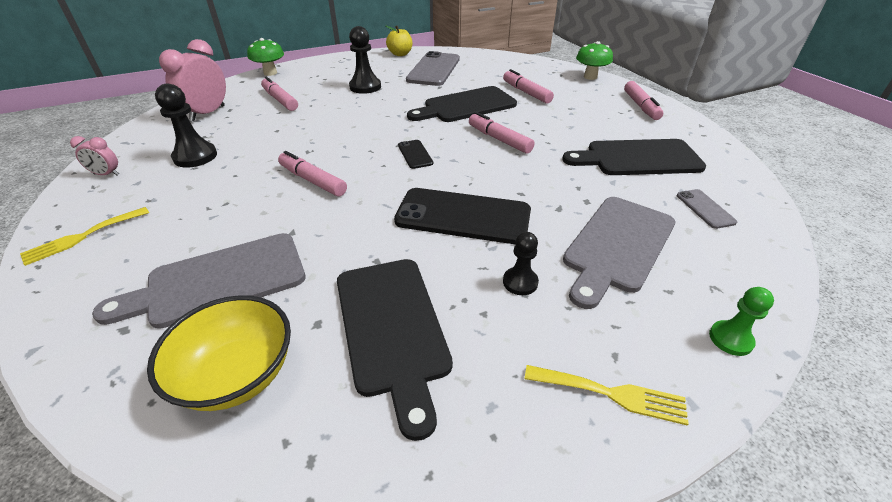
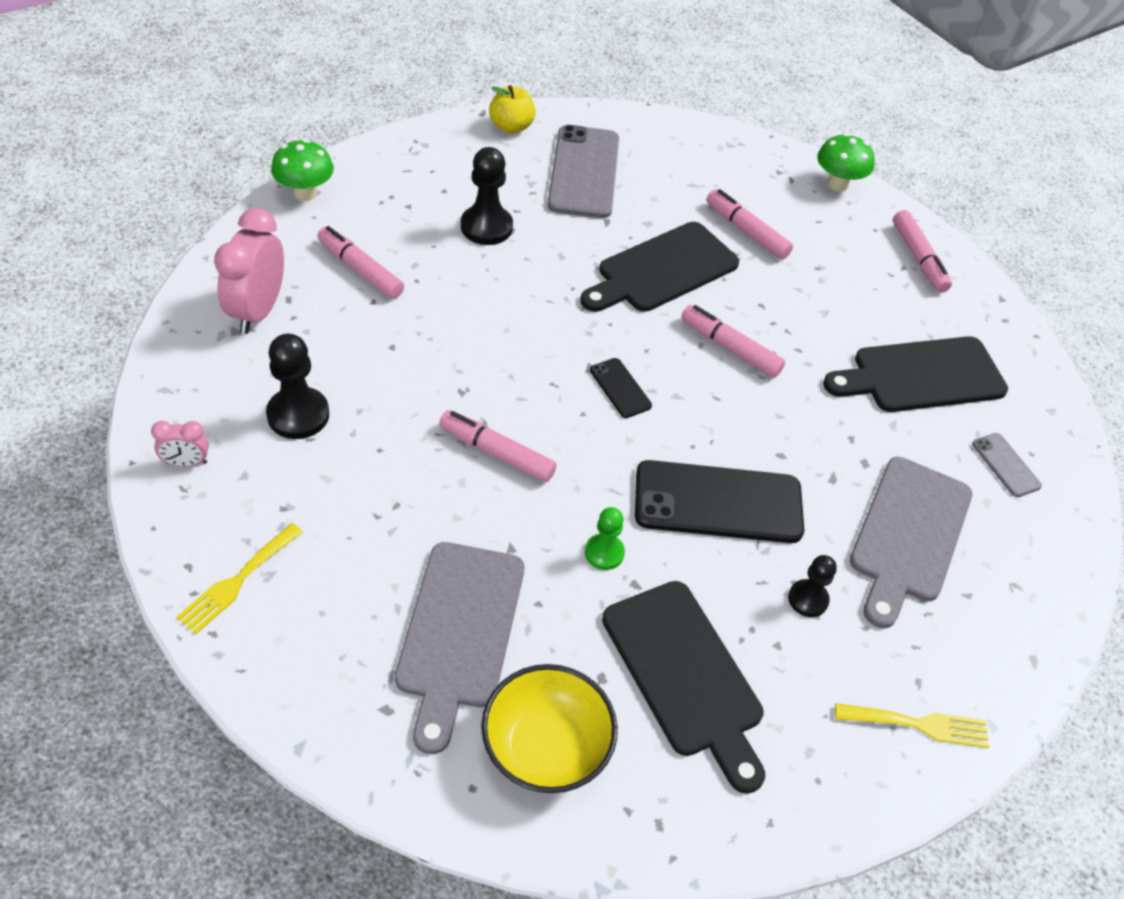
camera: 15 degrees left, 10 degrees up
grey cutting board [92,233,306,329] -> grey cutting board turned 45 degrees counterclockwise [395,542,524,754]
green pawn [709,287,774,356] -> green pawn moved to [585,507,625,570]

